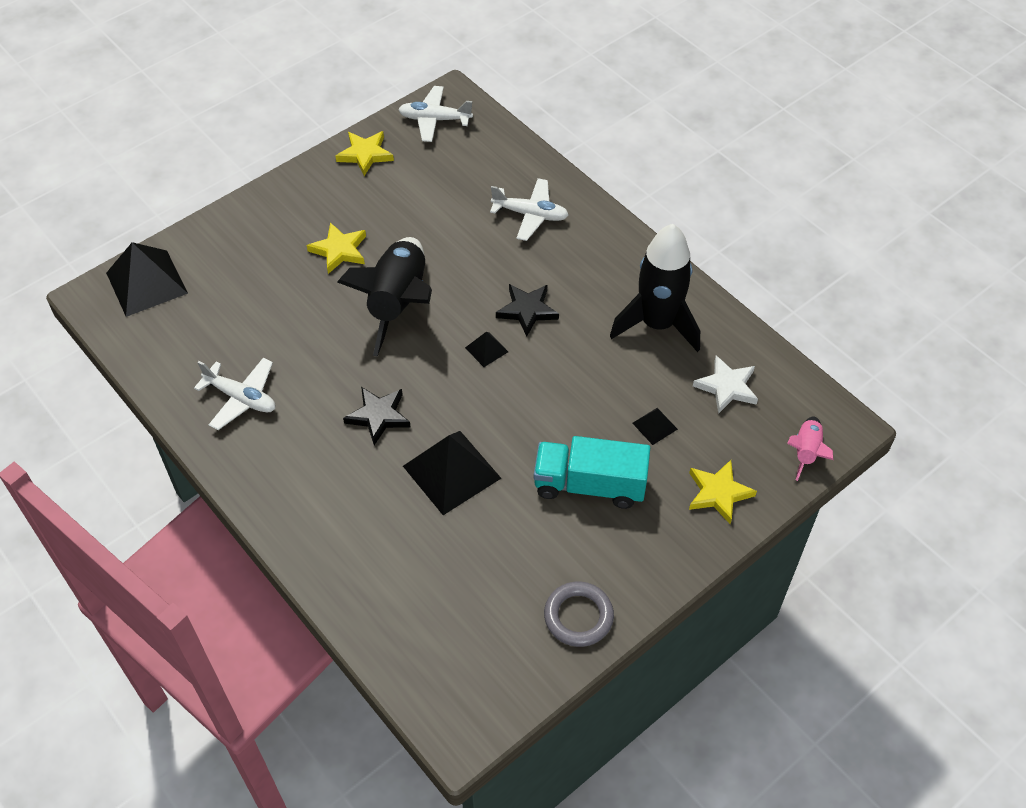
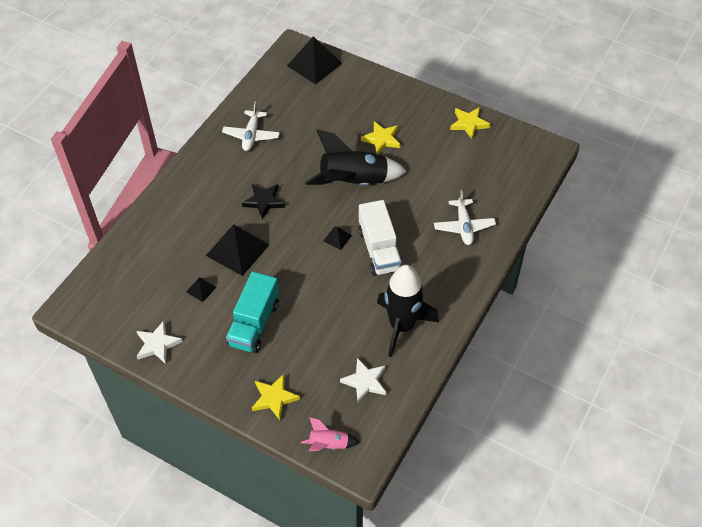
camera: 70 degrees right, 0 degrees up
white plane [398,86,473,142] -> none
black star [496,284,559,336] -> white truck [358,200,402,276]
turquoise truck [534,436,650,509] -> turquoise truck turned 150 degrees counterclockwise [226,272,279,353]
grey ring [544,582,614,647] -> white star [137,321,183,364]
black pyramid [632,408,678,445] -> black pyramid moved to [186,277,216,302]

